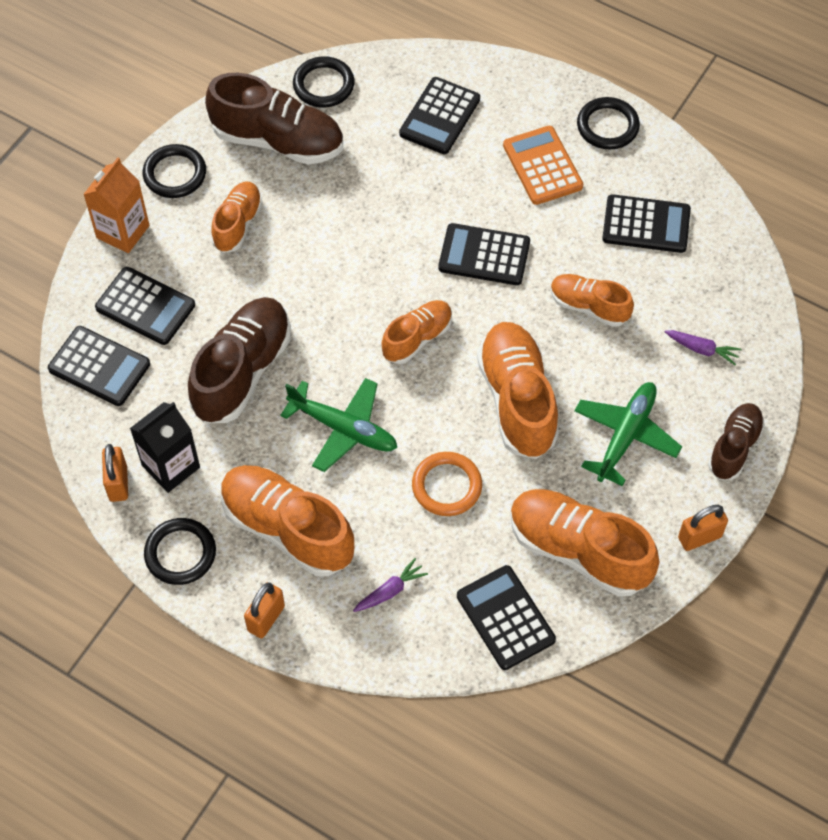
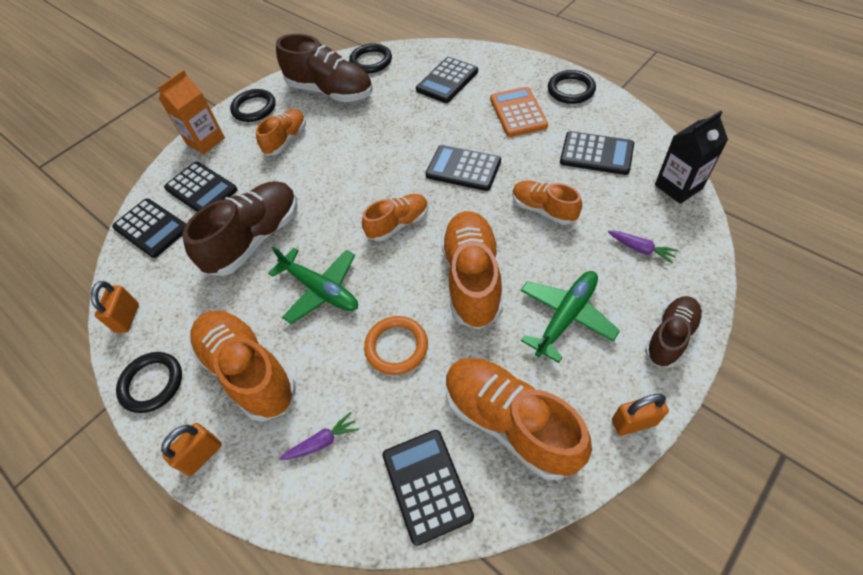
camera: 15 degrees right, 5 degrees down
black carton [130,402,200,493] -> black carton moved to [655,110,728,204]

